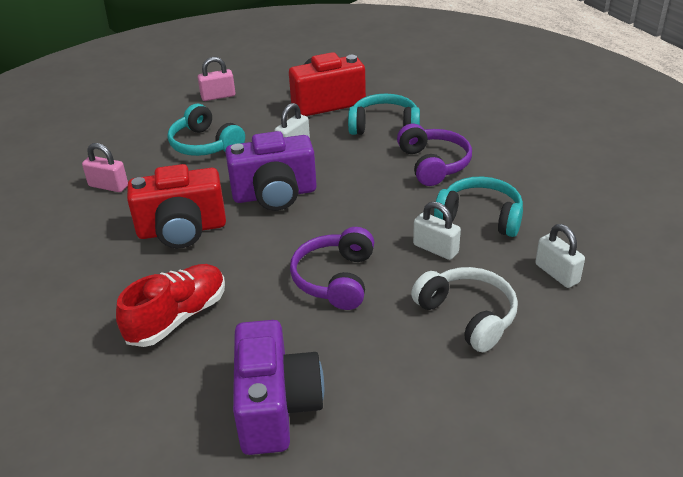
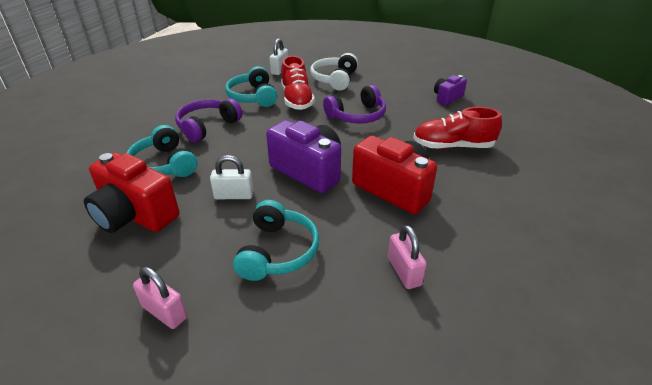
camera: 130 degrees left, 0 degrees up
purple camera [233,320,324,455] -> purple camera [434,75,467,106], size x0.55
white padlock [413,201,461,260] -> red shoe [281,56,315,110]

